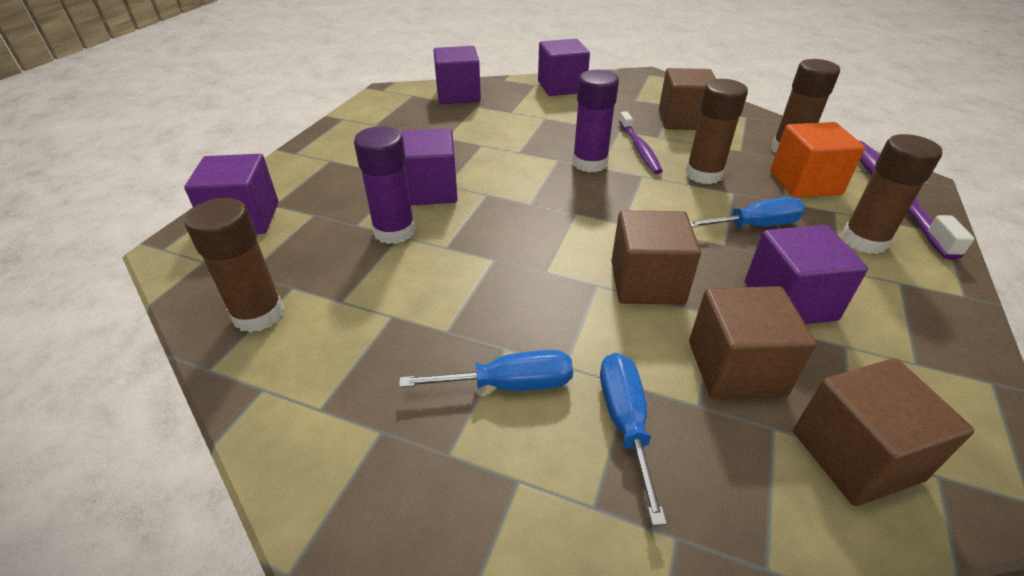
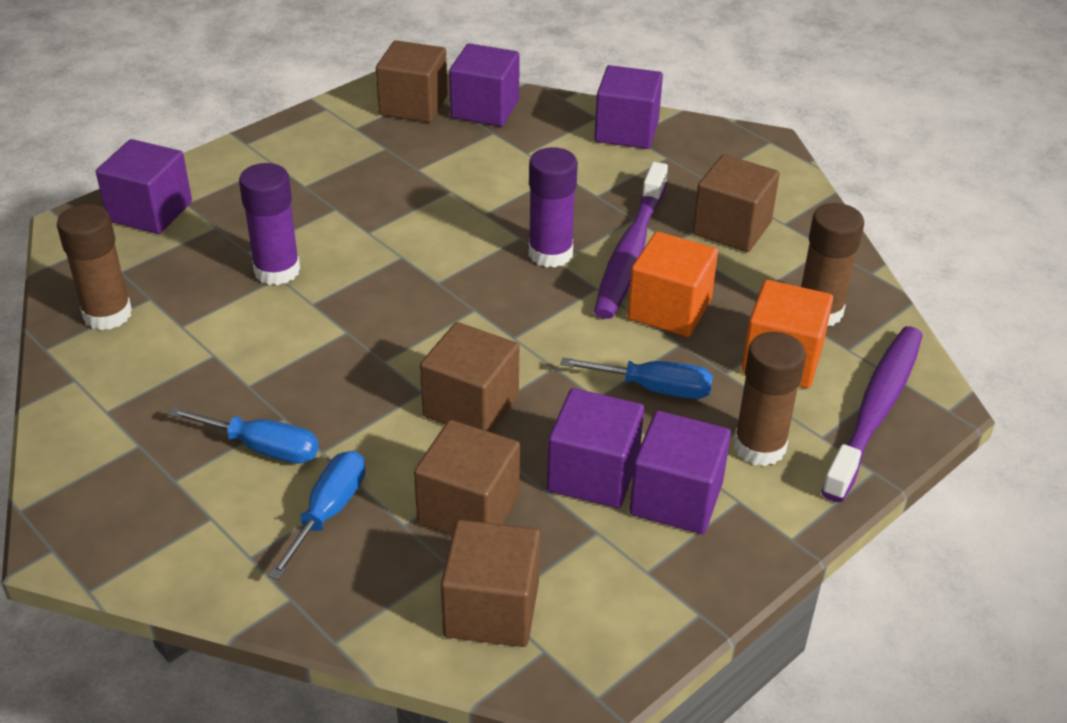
camera: 25 degrees right, 0 degrees up
purple cube [400,128,457,205] -> purple cube moved to [629,411,731,534]
purple toothbrush [619,111,663,174] -> purple toothbrush [594,162,668,319], size x1.62
brown glue stick [685,79,748,184] -> orange cube [628,232,718,337]
none -> brown cube [376,40,447,123]

